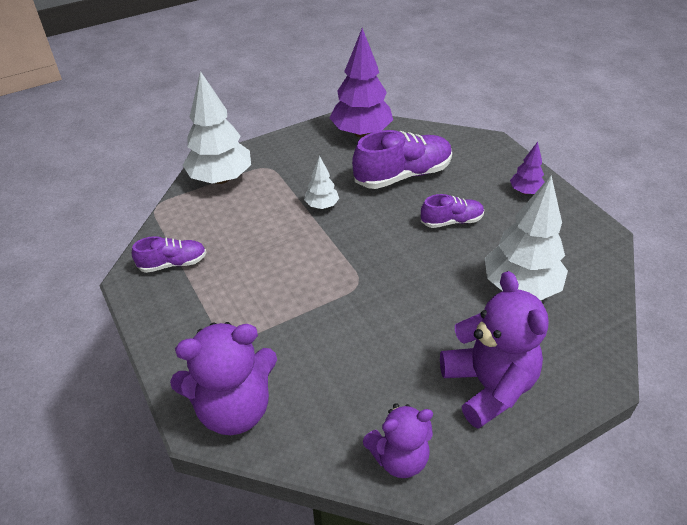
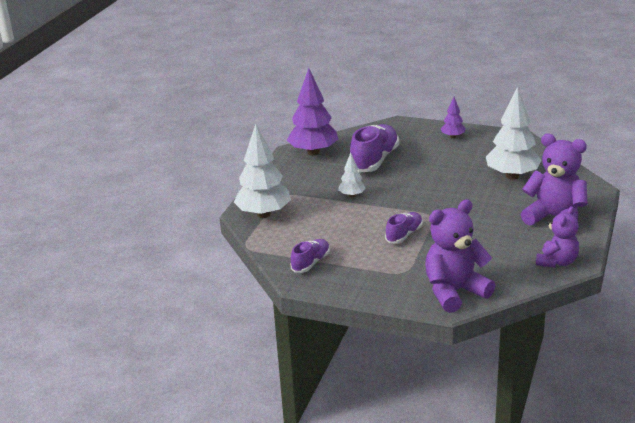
camera: 40 degrees left, 15 degrees down
purple teddy bear [170,322,277,435] -> purple teddy bear turned 150 degrees counterclockwise [425,199,496,313]
purple shoe [421,194,484,228] -> purple shoe moved to [385,212,423,244]

